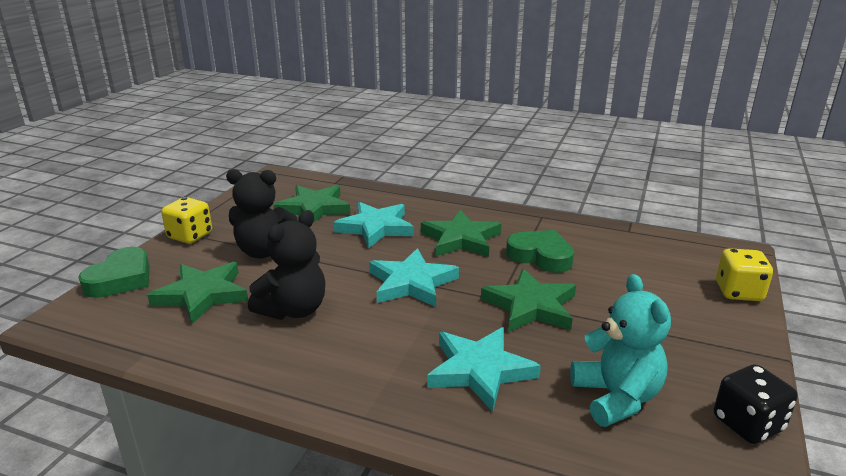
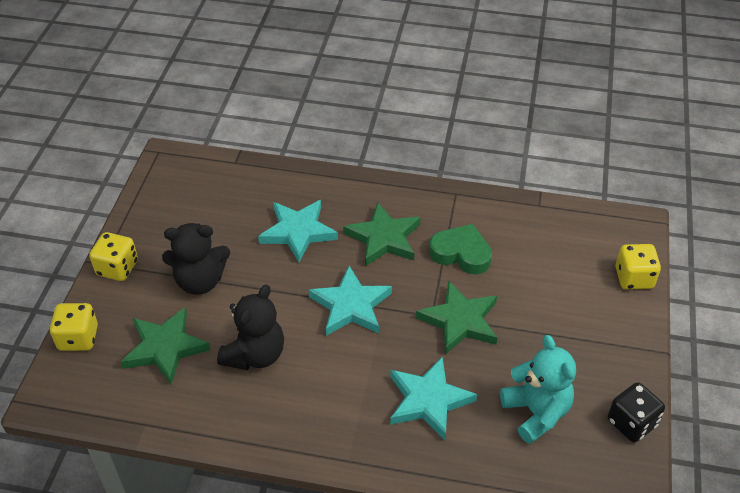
camera: 10 degrees left, 20 degrees up
green heart [78,247,150,298] -> yellow dice [50,303,98,351]
green star [273,185,350,223] -> none

